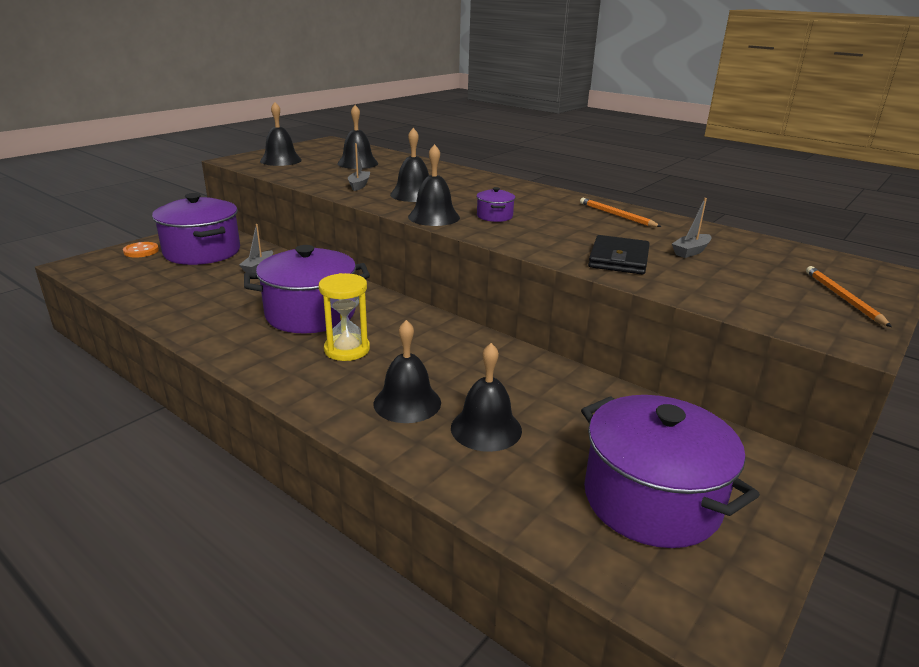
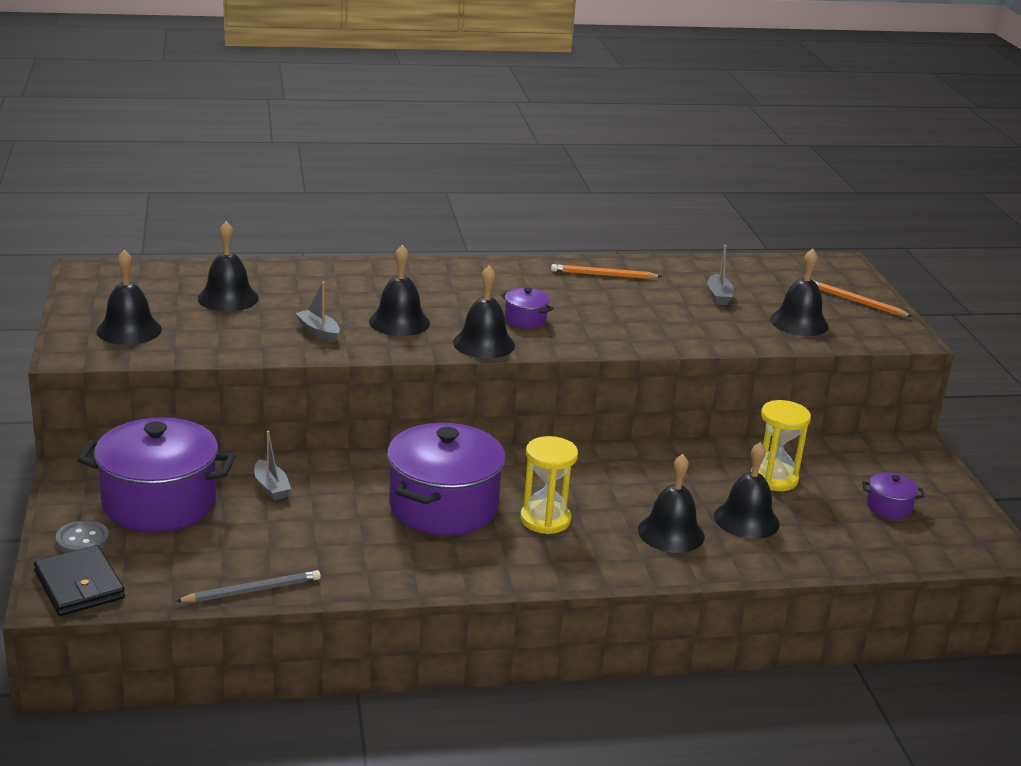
camera: 50 degrees left, 0 degrees up
orange button [123,242,159,258] -> grey button [56,520,109,553]
purple pot [581,395,760,548] -> purple pot [862,472,925,519], size x0.43
black wallet [588,235,650,275] -> black wallet moved to [34,545,125,616]
none -> grey pencil [176,570,321,602]
none -> yellow hourglass [751,400,811,491]
none -> black bell [770,248,829,336]

